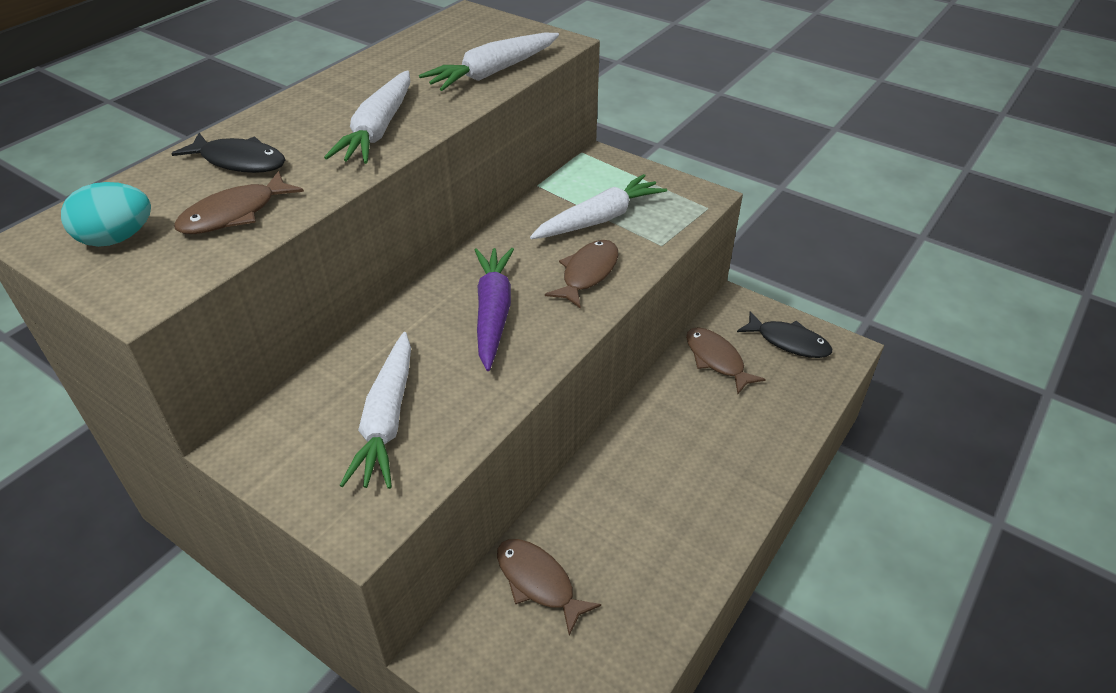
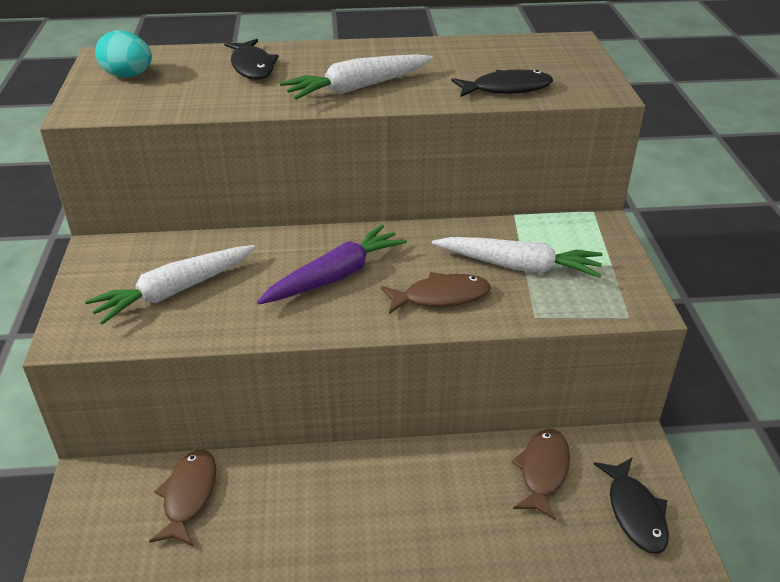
camera: 50 degrees right, 5 degrees down
brown fish [174,171,304,234] -> none
white carrot [419,33,559,91] -> black fish [451,69,553,97]

